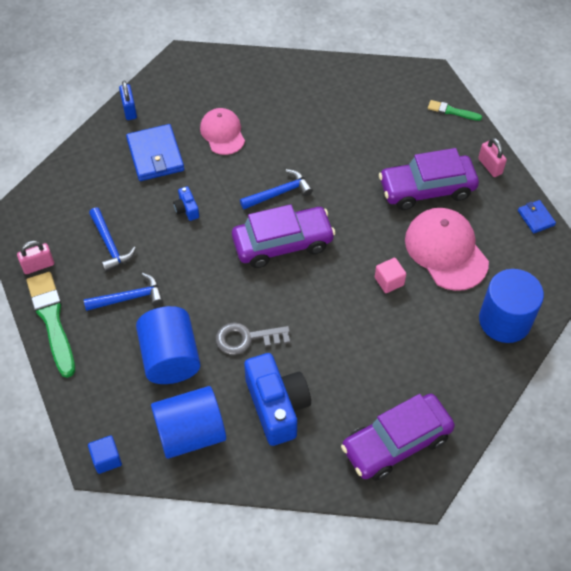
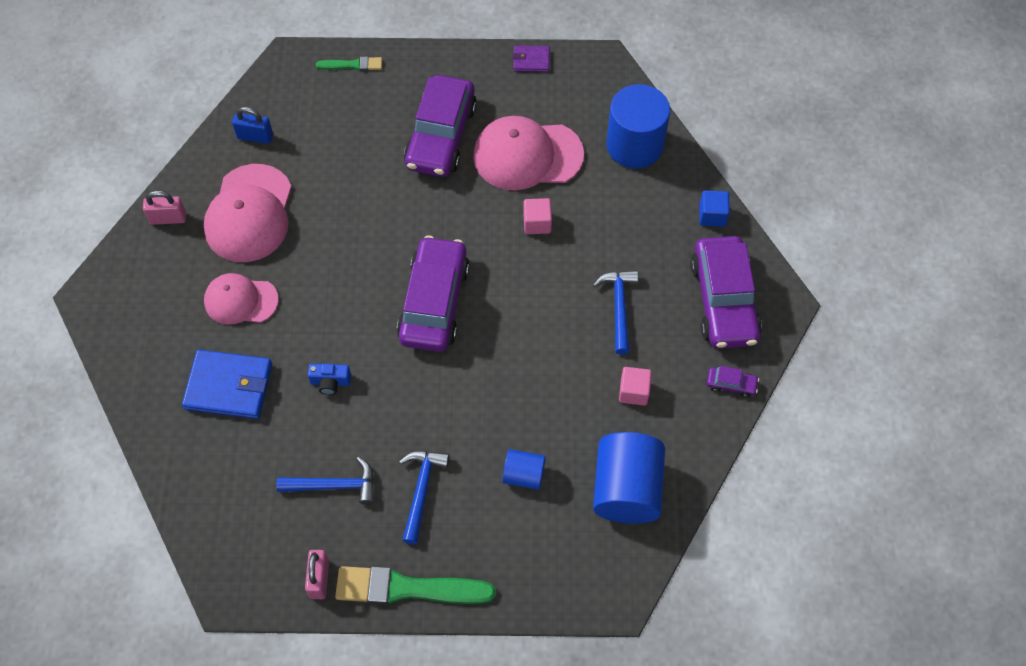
camera: 65 degrees left, 5 degrees up
blue cube [88,435,122,474] -> blue cube moved to [699,190,730,227]
blue padlock [119,81,137,120] -> blue padlock moved to [232,107,273,144]
blue cylinder [136,306,201,384] -> blue cylinder [503,449,546,490], size x0.52
grey key [216,322,290,355] -> none
blue hammer [240,169,313,209] -> blue hammer moved to [593,270,638,354]
blue camera [244,353,311,446] -> pink cube [619,367,652,406]
green brush [428,100,482,121] -> green brush turned 135 degrees counterclockwise [316,57,382,71]
pink padlock [478,138,507,177] -> pink padlock moved to [143,190,186,225]
blue wallet [518,200,556,234] -> purple wallet [513,45,550,72]
none -> pink cap [204,164,292,262]
none -> purple car [707,366,759,398]

